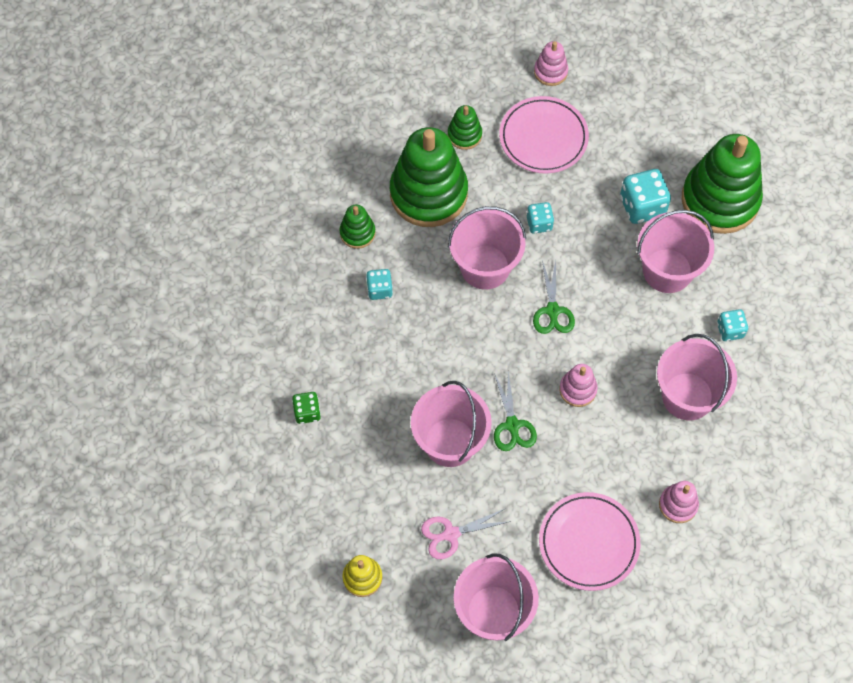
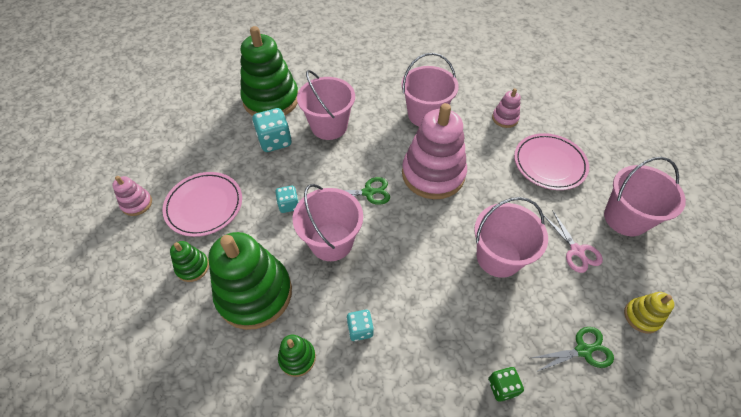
camera: 95 degrees left, 10 degrees down
green scissors [494,372,537,451] -> green scissors moved to [531,327,614,372]
pink stacking toy [559,364,598,407] -> pink stacking toy [402,103,467,199], size x2.21
turquoise dice [717,309,748,341] -> none

